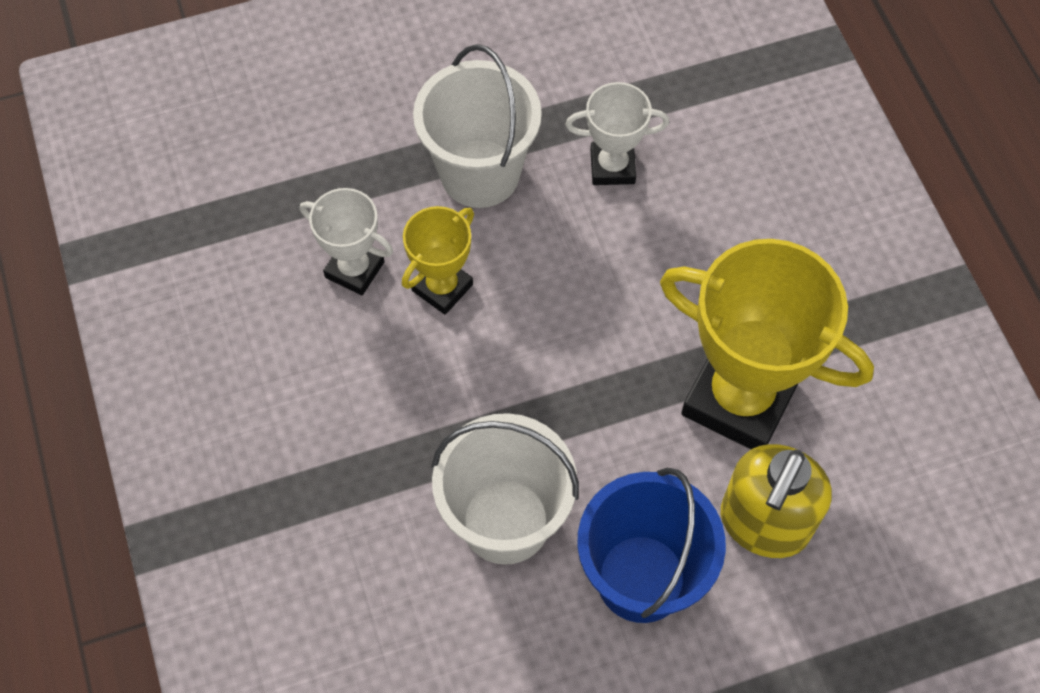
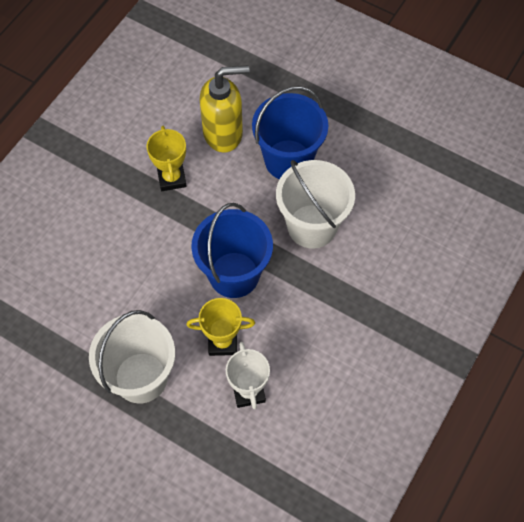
camera: 130 degrees left, 0 degrees up
white trophy [565,82,669,185] -> none
yellow trophy [660,239,874,449] -> yellow trophy [147,126,187,191], size x0.52
none -> blue bucket [191,203,273,298]

